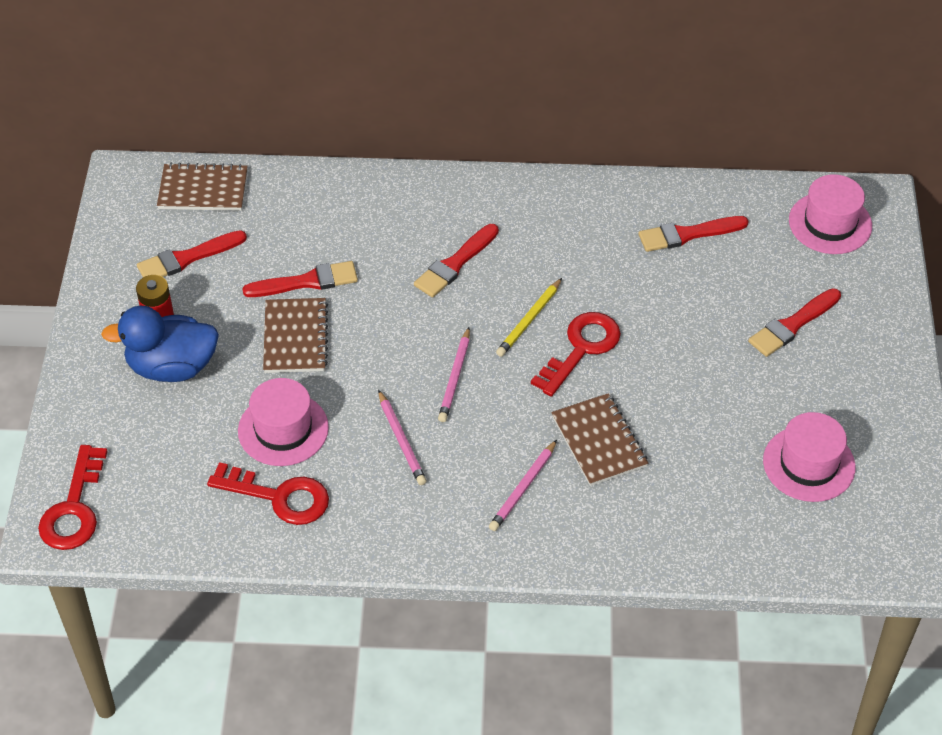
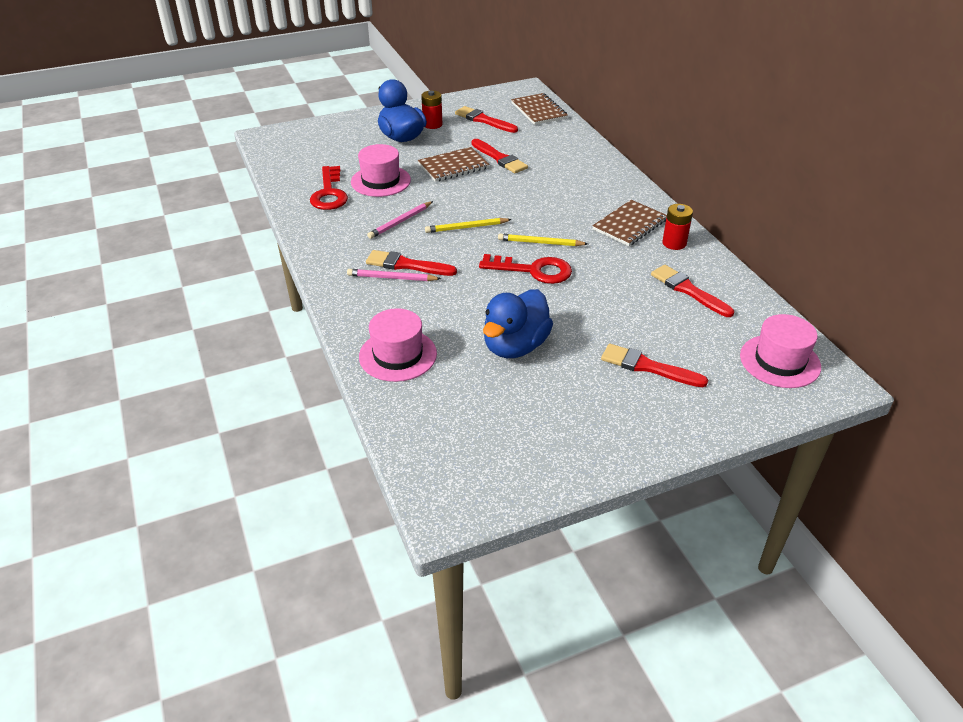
camera: 65 degrees right, 10 degrees down
red key [38,445,108,550] -> none
red brush [414,224,499,298] -> red brush moved to [366,250,457,276]
pink pencil [438,327,470,422] -> yellow pencil [425,218,512,233]
brown notebook [552,393,648,486] -> brown notebook moved to [592,200,667,246]
pink hat [763,412,855,502] -> pink hat moved to [359,308,437,382]
none -> blue duck [483,289,553,358]
none -> red battery [662,204,693,250]

